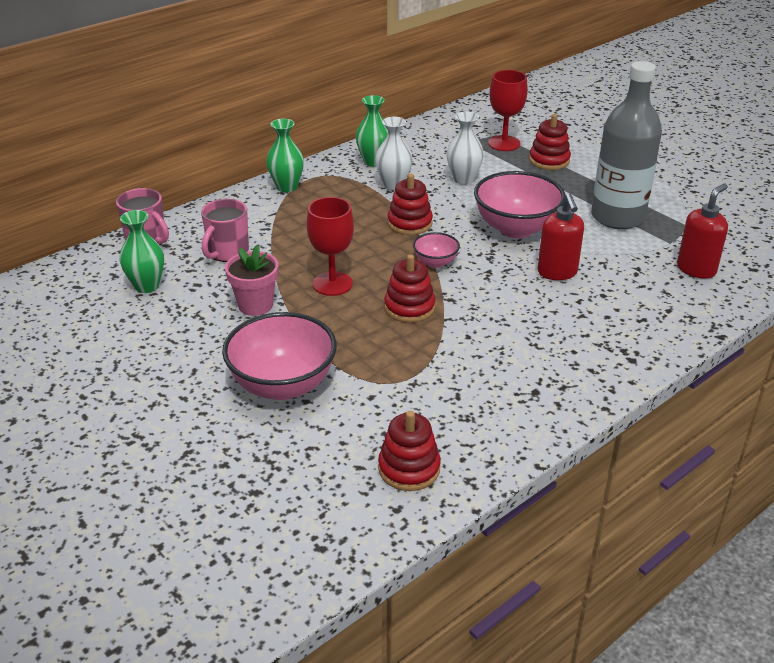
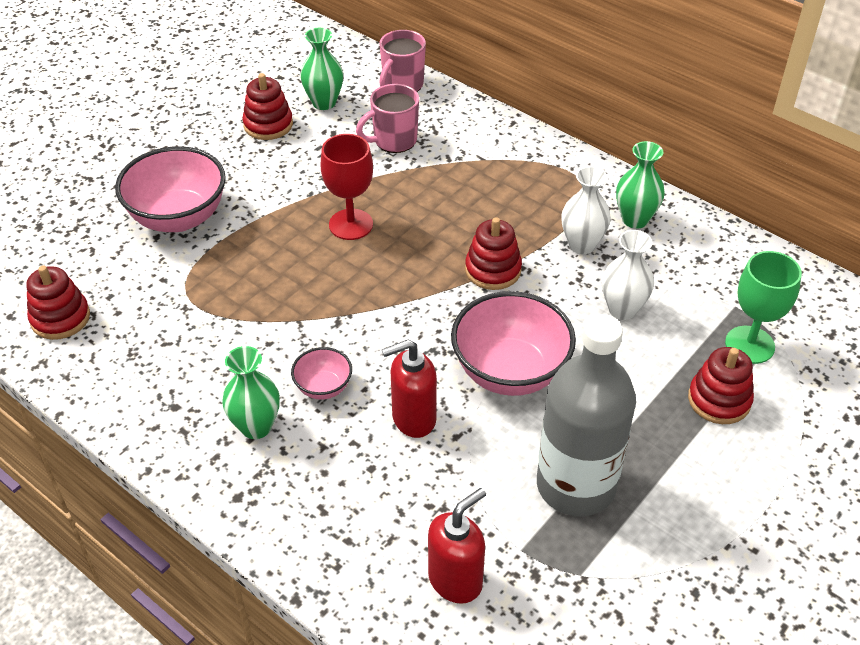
camera: 80 degrees right, 10 degrees up
pink mug [201,199,249,262] -> pink mug turned 45 degrees counterclockwise [356,84,419,153]
pink flower pot [225,245,278,316] -> none
green vase [266,119,304,192] -> green vase moved to [222,346,280,439]
red stacking toy [384,254,435,323] -> red stacking toy moved to [242,73,293,140]
pink bowl [413,232,460,268] -> pink bowl moved to [291,347,352,400]
red goblet [488,70,528,151] -> green goblet [725,251,802,364]
red soap dispenser [677,184,728,279] -> red soap dispenser turned 75 degrees counterclockwise [428,488,486,604]

